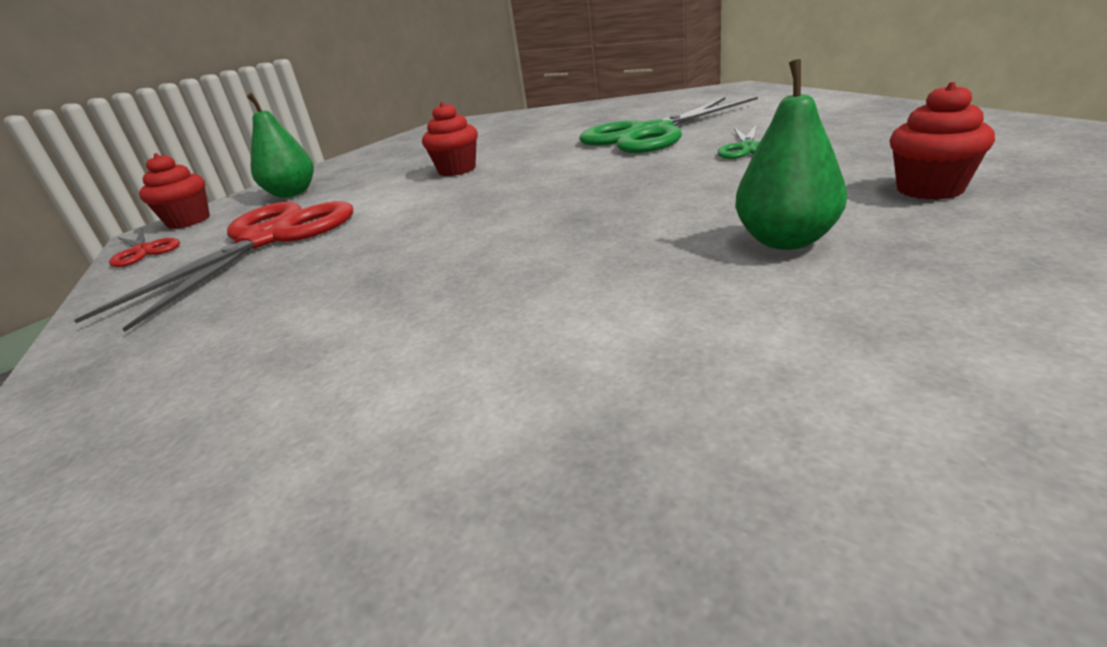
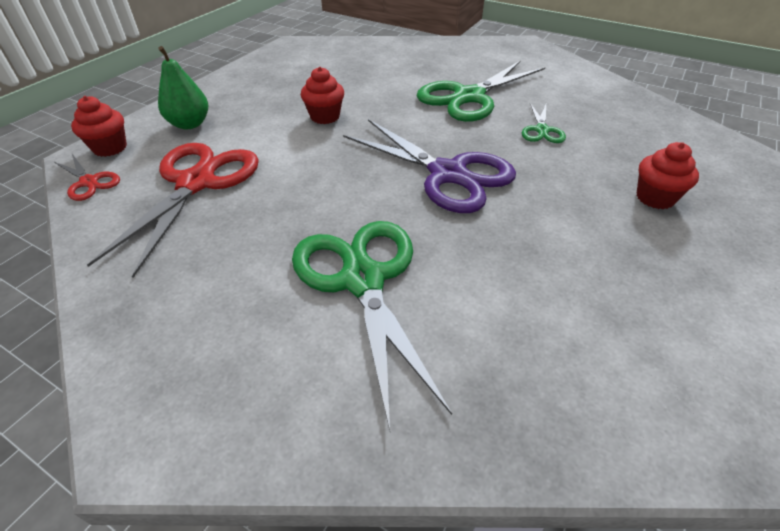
camera: 10 degrees left, 15 degrees up
green pear [735,59,847,250] -> none
none -> green scissors [292,221,452,431]
none -> purple scissors [343,119,516,213]

